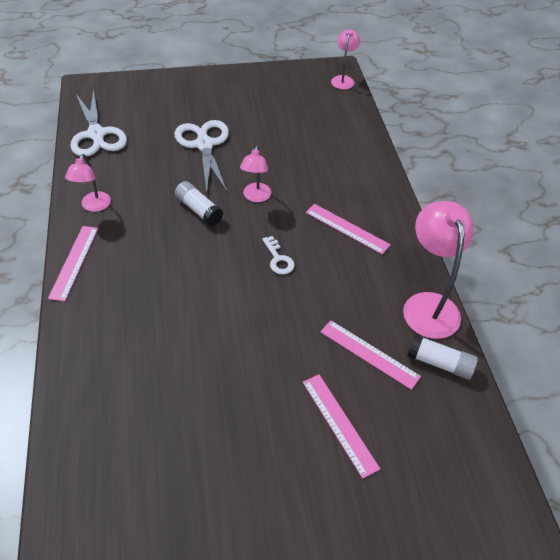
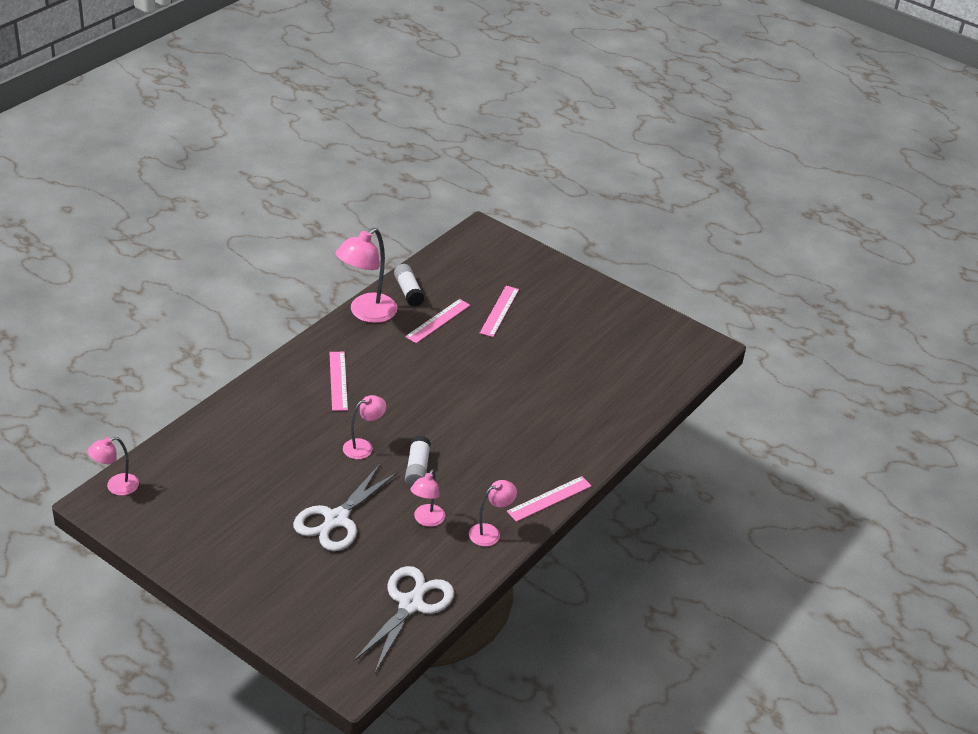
camera: 135 degrees left, 10 degrees down
white key [262,236,295,274] -> none
pink ruler [320,320,421,390] -> pink ruler turned 45 degrees clockwise [405,299,470,343]
none -> pink lamp [410,469,445,527]

